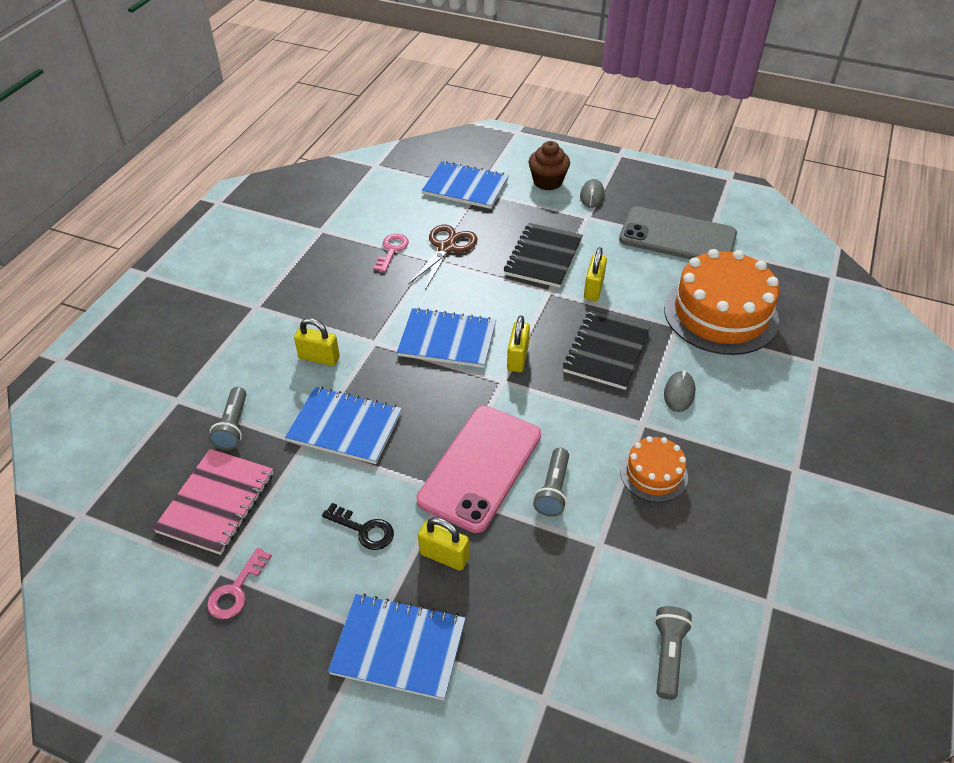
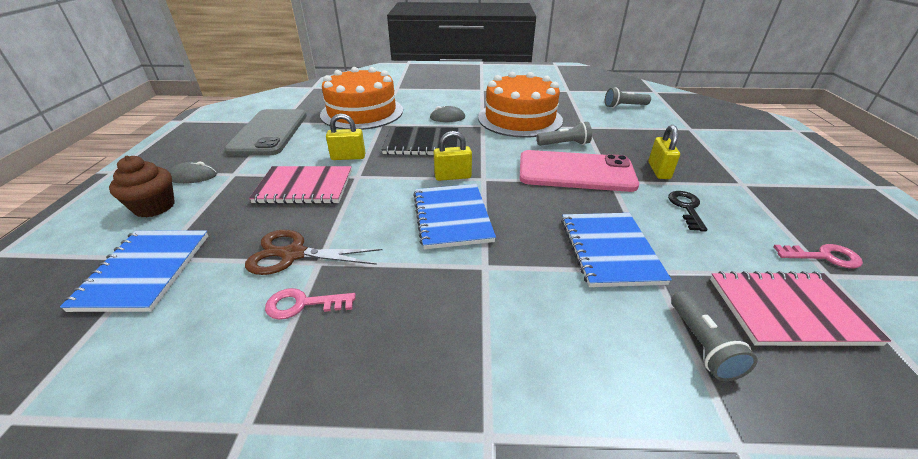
camera: 110 degrees left, 10 degrees down
grey flashlight [209,387,246,450] -> grey flashlight turned 105 degrees clockwise [671,291,758,381]
yellow padlock [294,318,340,366] -> none
blue notebook [328,594,466,700] -> none
black notebook [504,223,583,288] -> pink notebook [249,166,352,204]
orange cake [620,436,688,502] -> orange cake [478,72,563,138], size x1.98

